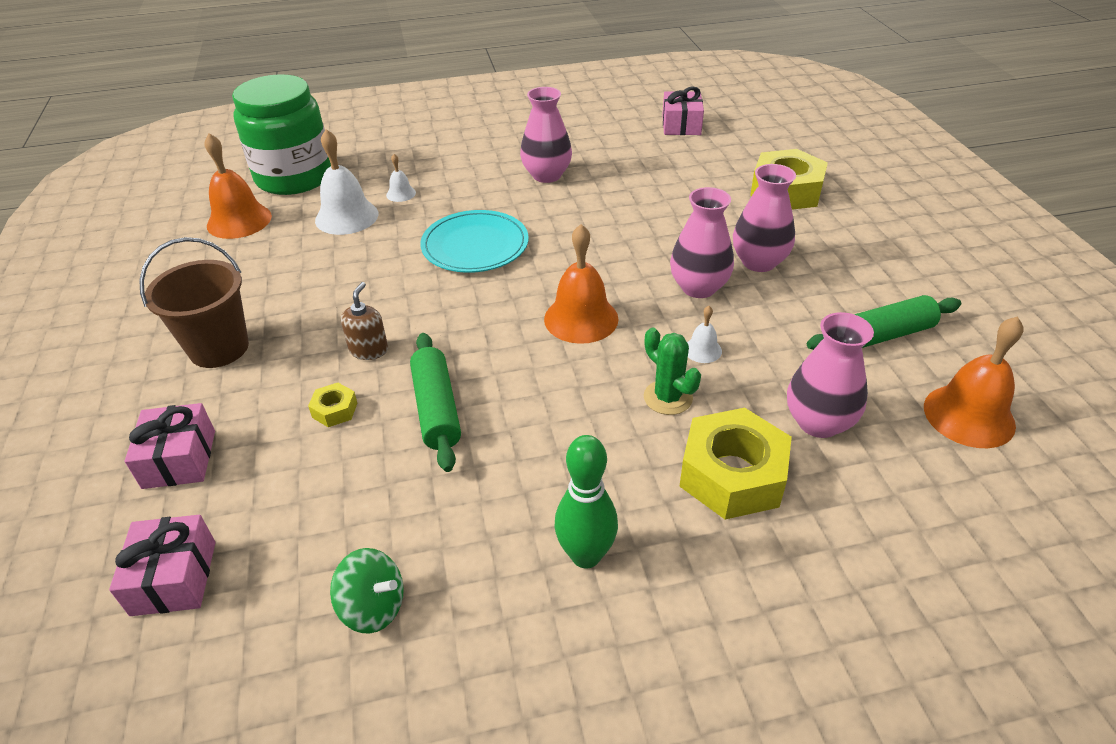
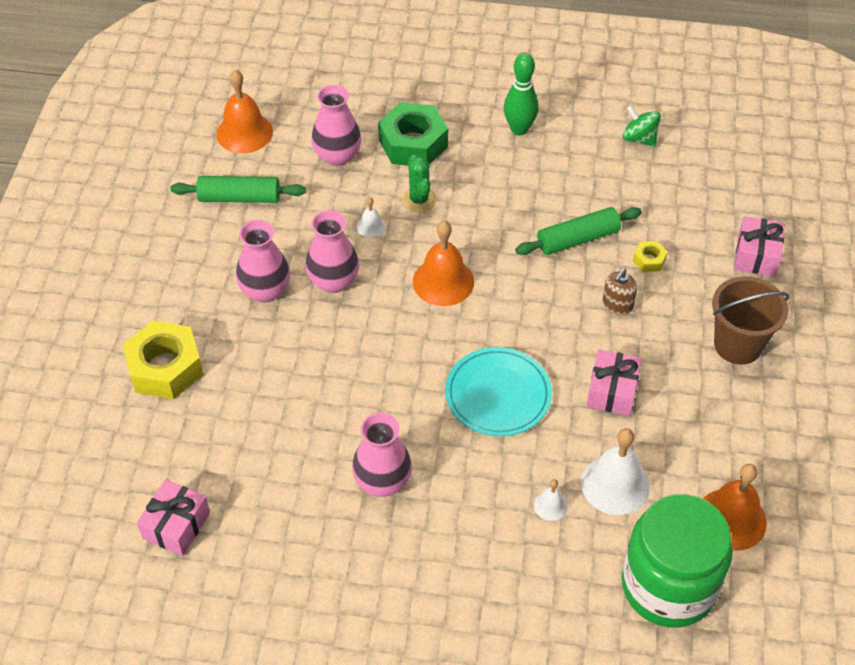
camera: 160 degrees left, 10 degrees up
pink gift [109,515,216,616] -> pink gift moved to [587,349,642,416]
green rolling pin [410,333,461,472] -> green rolling pin turned 60 degrees clockwise [515,207,642,255]
yellow nut [679,408,792,520] -> green nut [378,102,448,165]

